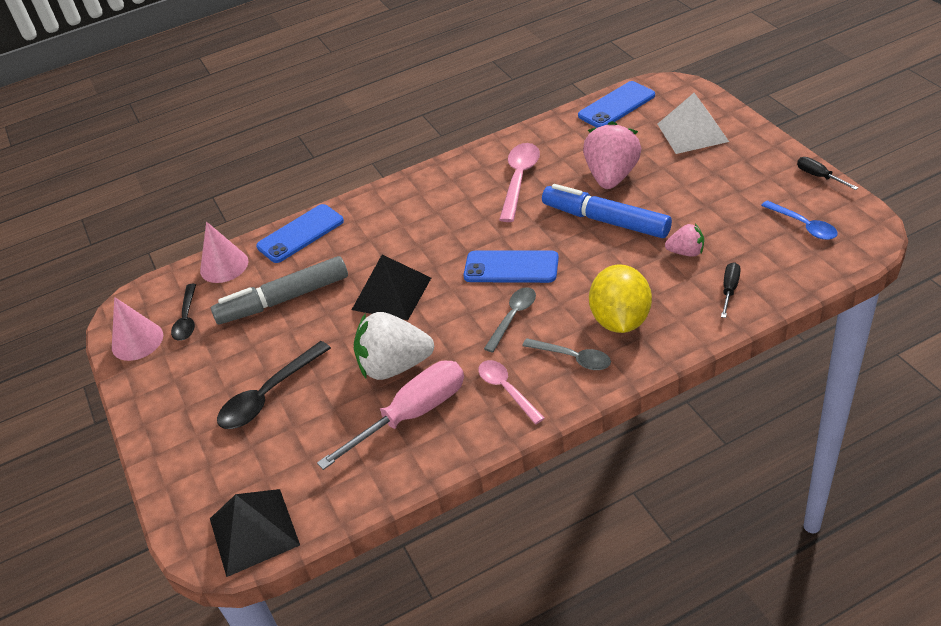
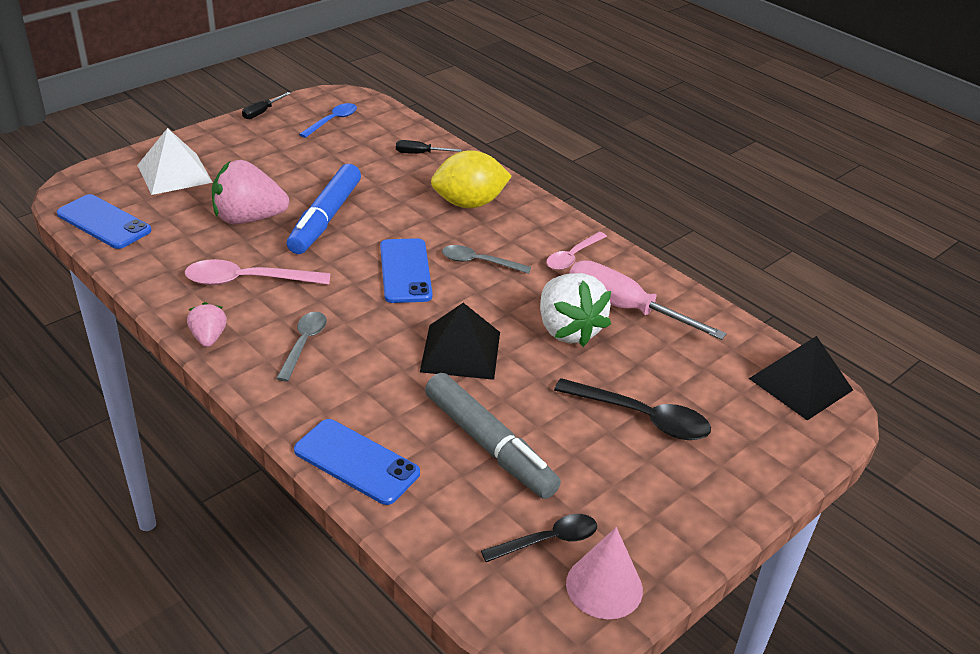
camera: 115 degrees left, 5 degrees down
pink cone [200,222,248,283] -> none
grey spoon [522,338,611,370] -> grey spoon moved to [276,312,327,382]
pink strawberry [665,224,704,257] -> pink strawberry moved to [187,302,227,347]

